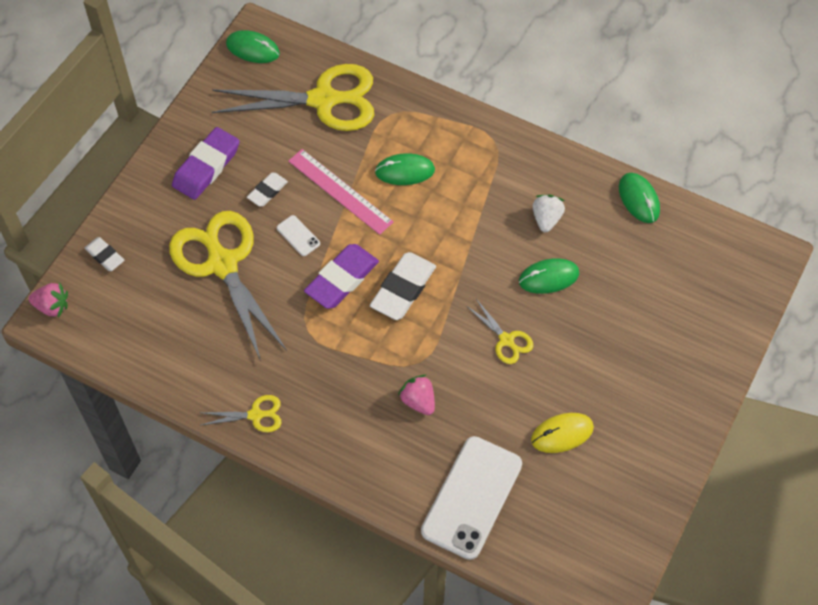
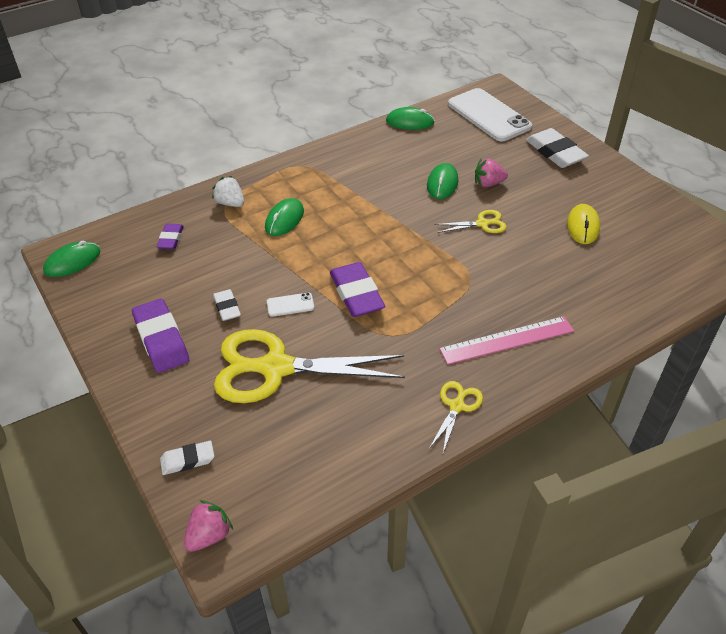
camera: 60 degrees left, 15 degrees down
yellow scissors [212,64,374,131] -> purple eraser [157,224,184,249]
pink ruler [288,149,393,235] -> pink ruler moved to [439,316,574,365]
white eraser [370,252,436,320] -> white eraser moved to [526,128,589,168]
pink strawberry [398,375,435,415] -> pink strawberry moved to [475,158,508,187]
white phone [421,436,522,560] -> white phone moved to [448,88,532,141]
white strawberry [533,195,565,232] -> white strawberry moved to [212,176,244,207]

